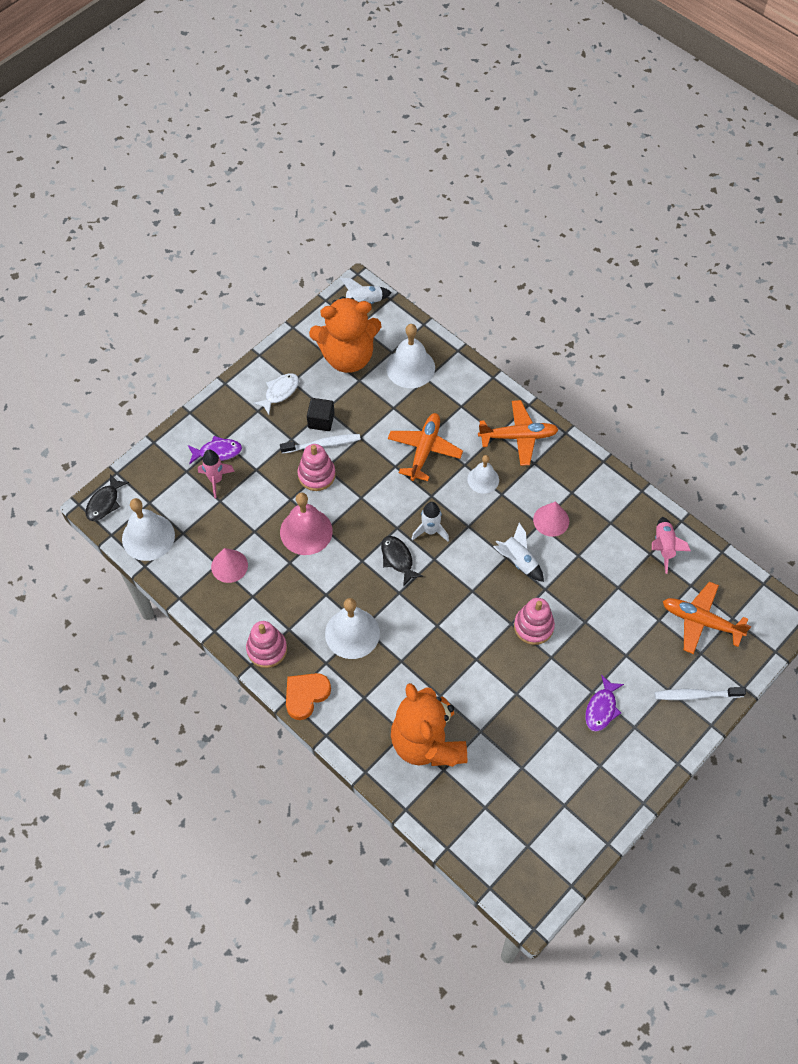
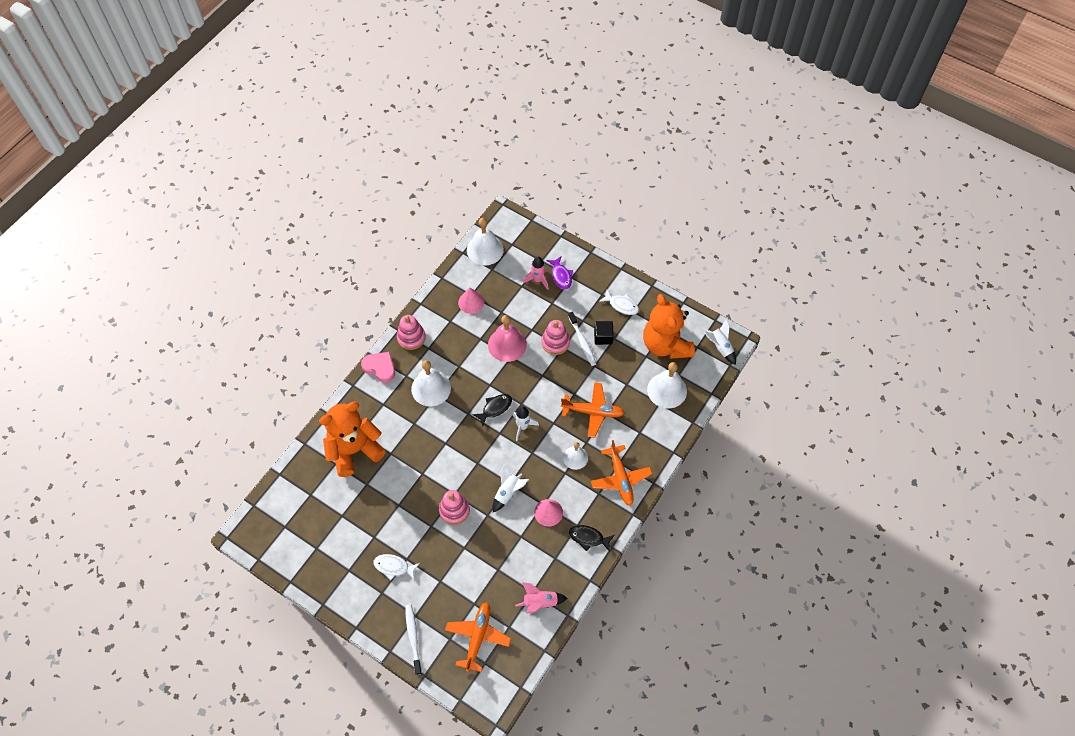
camera: 80 degrees right, 0 degrees up
black fish [86,474,129,521] -> black fish moved to [569,525,614,552]
orange heart [286,673,331,720] -> pink heart [361,352,395,383]
purple fish [585,675,624,732] -> white fish [373,554,420,581]

